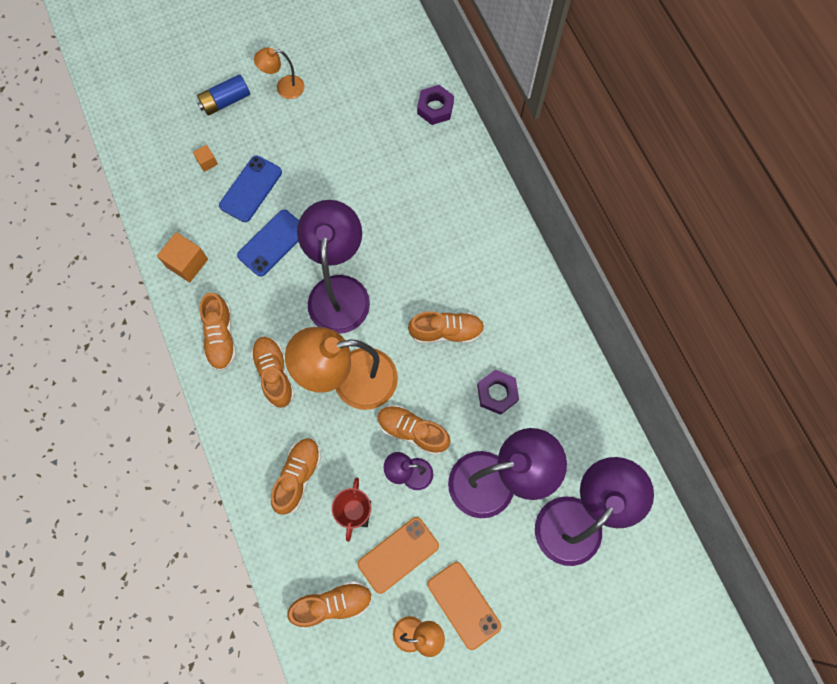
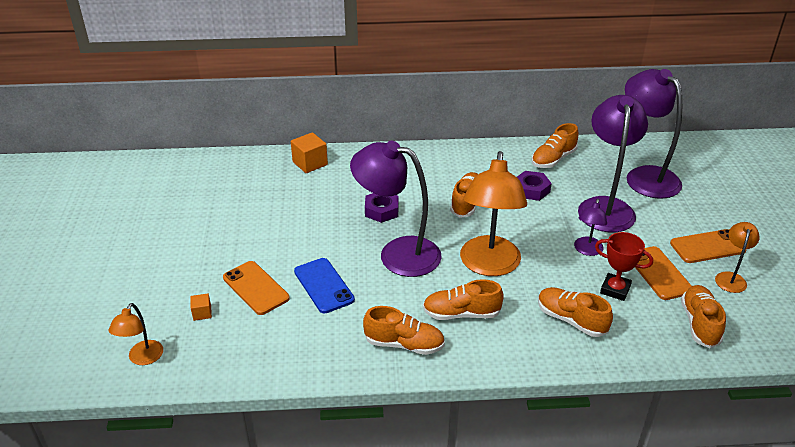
camera: 70 degrees left, 35 degrees down
orange cube [157,232,208,282] -> orange cube moved to [291,132,328,173]
blue battery [197,74,250,116] -> none
blue phone [219,156,282,222] -> orange phone [223,261,290,315]
orange lamp [254,48,305,99] -> orange lamp moved to [109,303,163,365]
orange shoe [377,405,450,455] -> orange shoe moved to [532,123,578,168]
purple nut [417,85,454,125] -> purple nut moved to [365,193,399,223]

